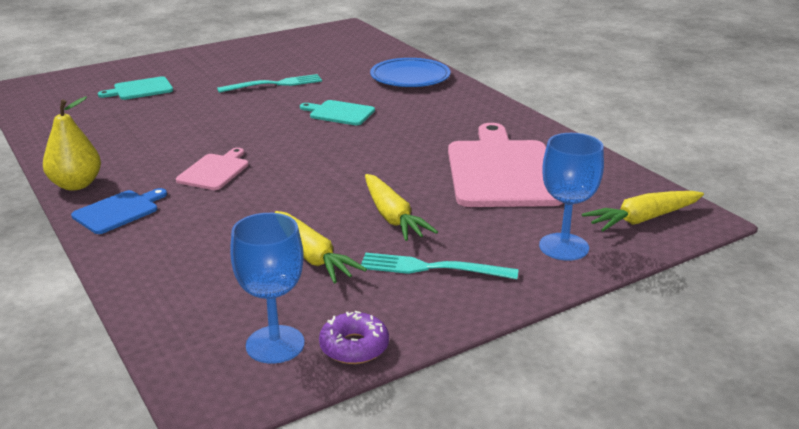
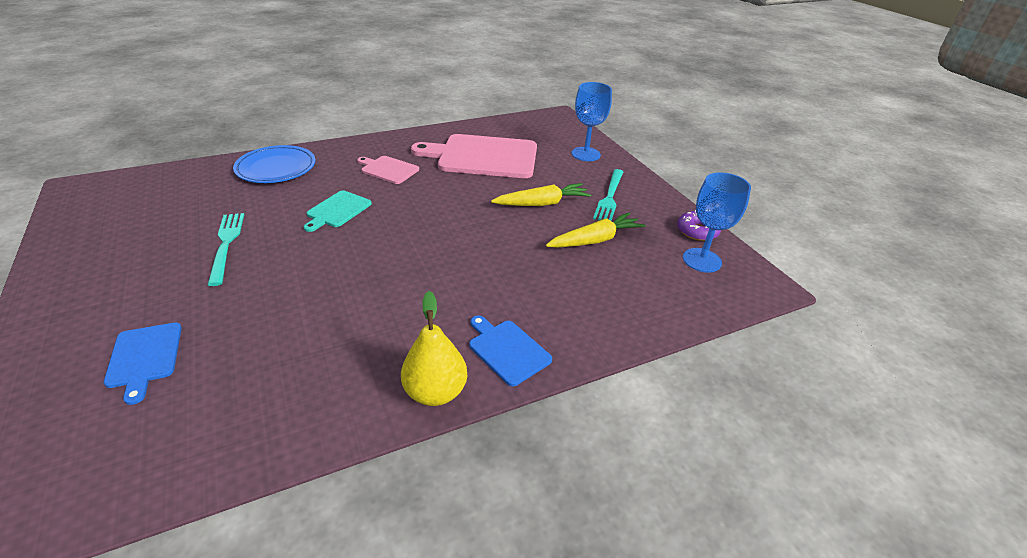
camera: 85 degrees left, 10 degrees up
turquoise cutting board [98,76,173,100] -> blue cutting board [104,322,182,405]
pink cutting board [176,148,248,190] -> pink cutting board moved to [357,156,419,184]
yellow carrot [582,191,704,231] -> none

